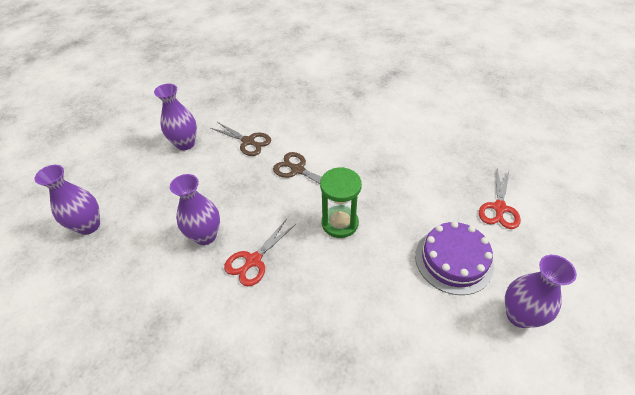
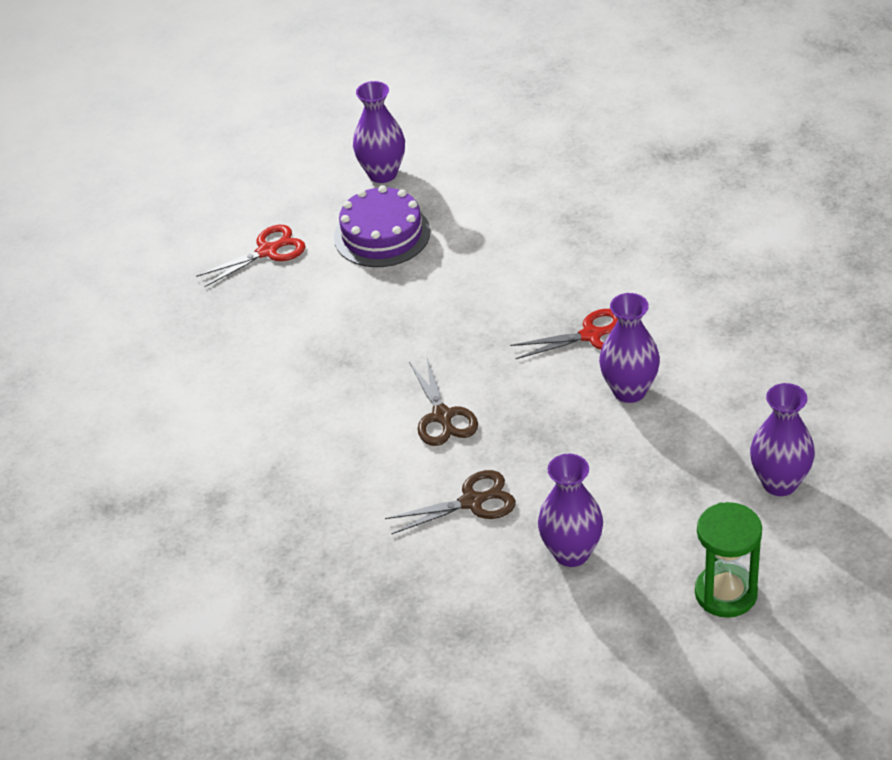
camera: 140 degrees left, 5 degrees down
brown scissors [211,122,271,156] -> brown scissors turned 90 degrees clockwise [385,470,516,534]
green hourglass [320,167,362,238] -> green hourglass moved to [695,502,762,618]

